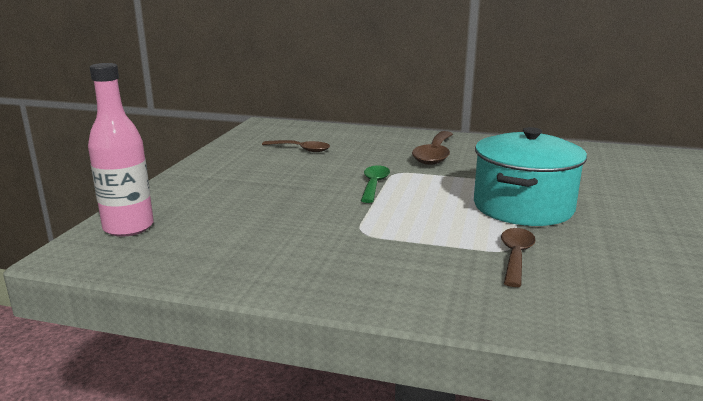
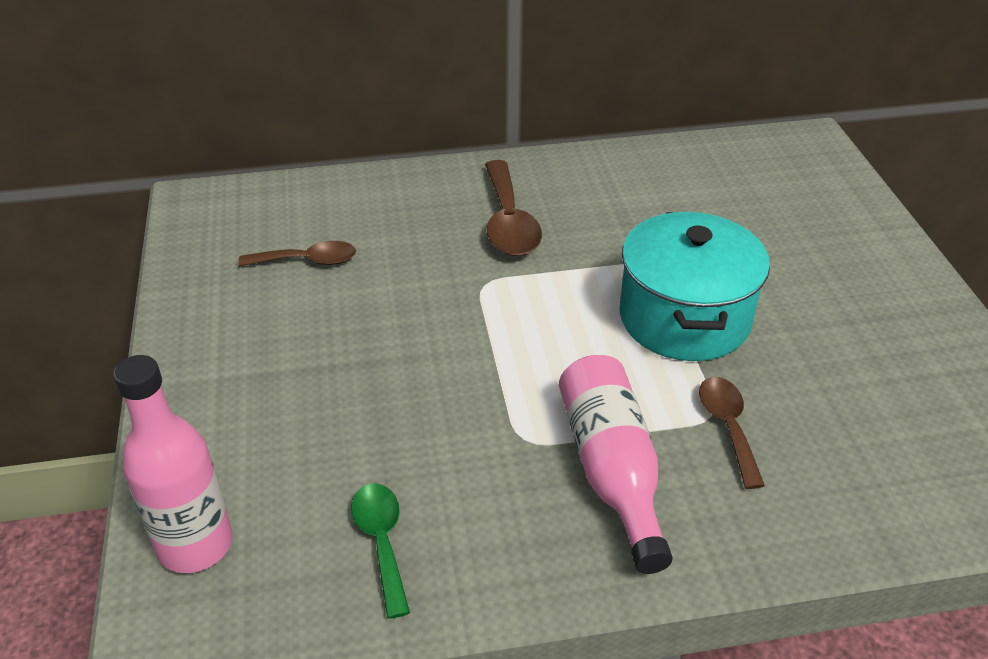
camera: 25 degrees left, 20 degrees up
green spoon [361,165,390,203] -> green spoon moved to [351,483,410,619]
none -> pink bottle [559,355,673,574]

